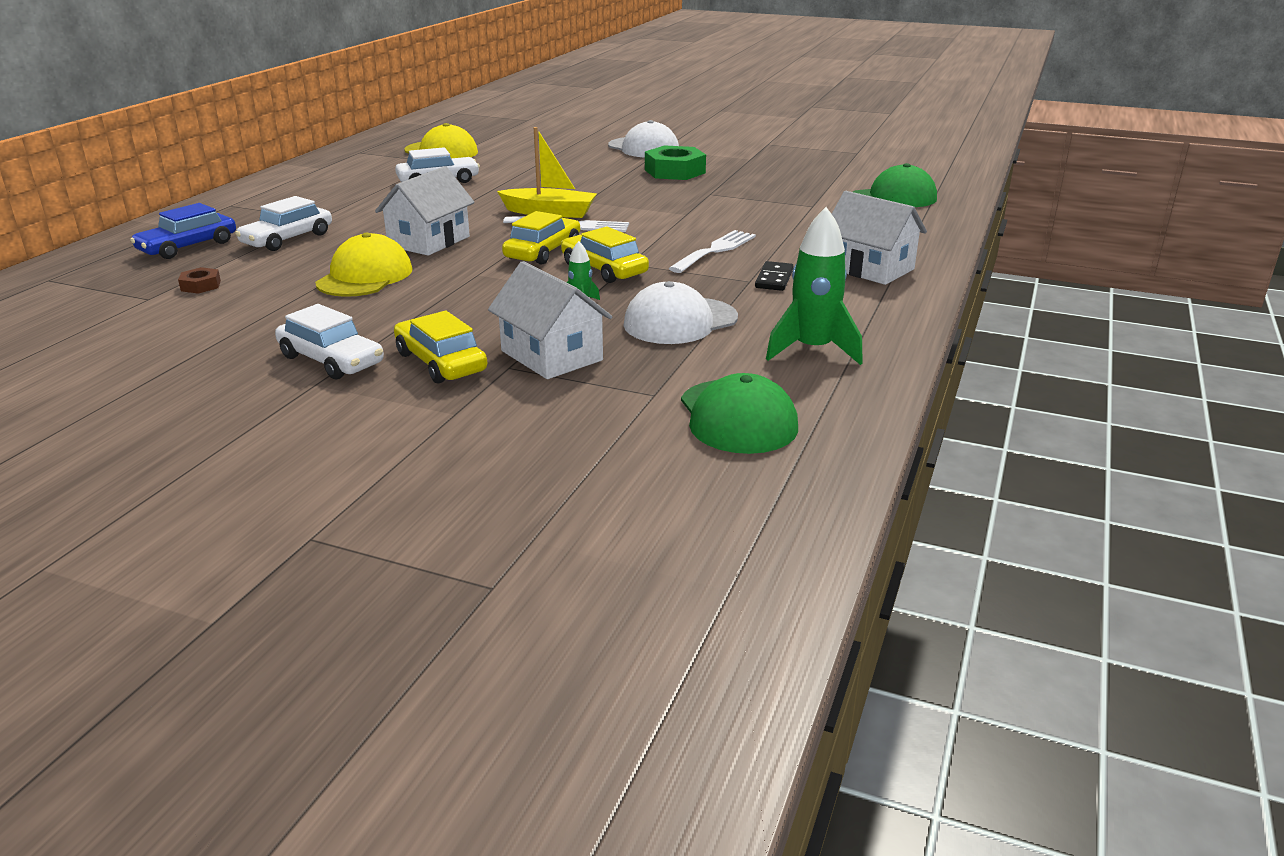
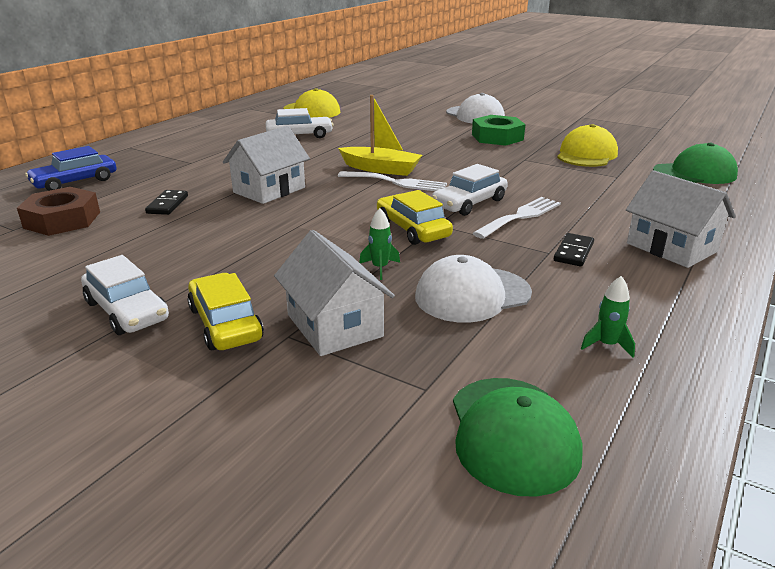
camera: 10 degrees right, 0 degrees up
brown nut [178,267,221,294] -> brown nut [17,187,100,236], size x2.05
white car [235,196,332,251] -> white car moved to [432,164,508,216]
yellow cap [315,233,412,297] -> yellow cap moved to [557,124,618,167]
yellow car [502,211,580,265] -> none
green rocket [766,207,863,365] -> green rocket [581,276,635,358], size x0.51
none -> black domino [145,190,188,215]

